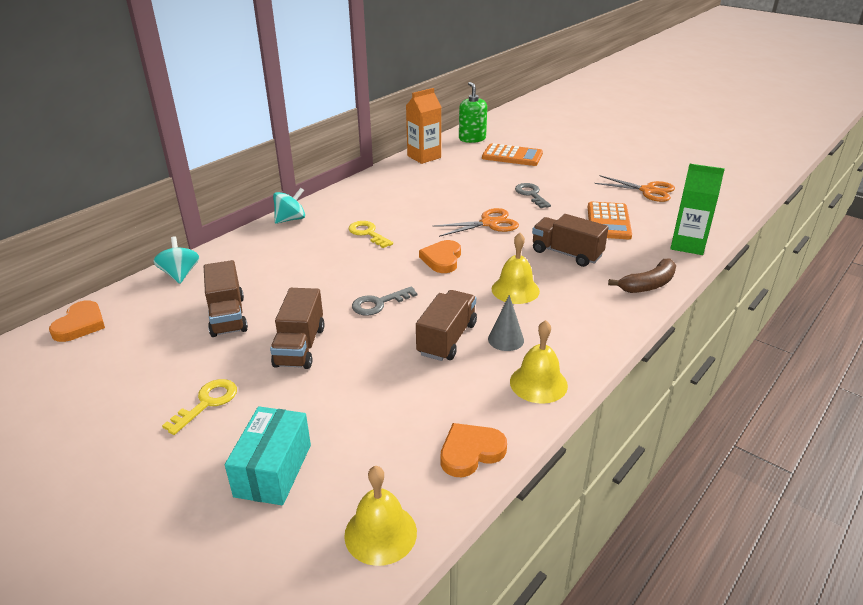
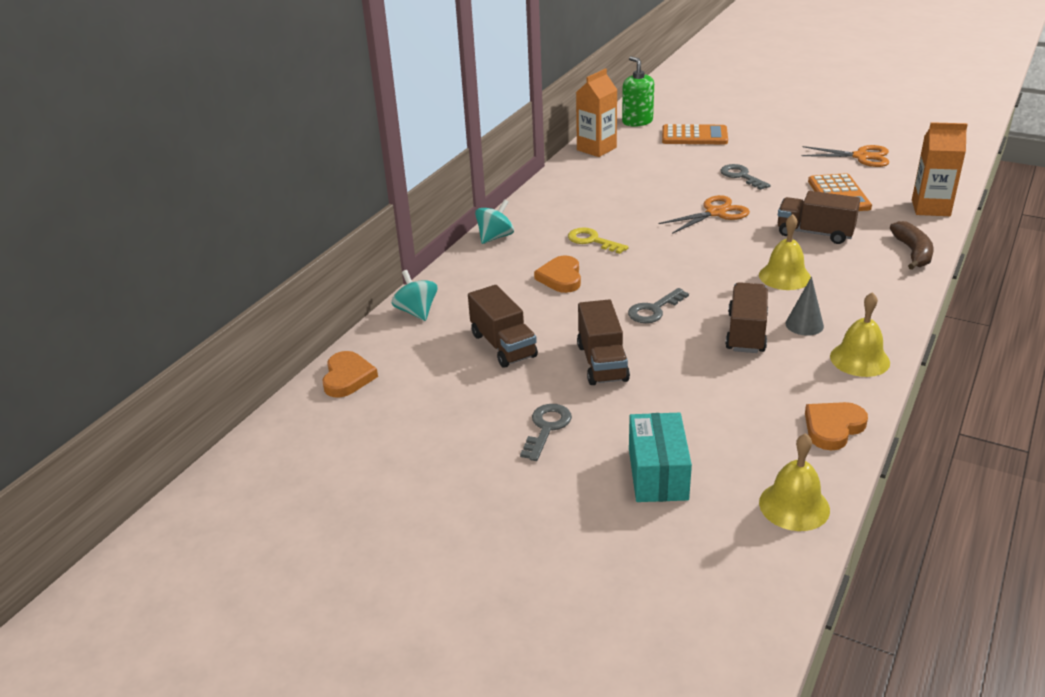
camera: 10 degrees left, 0 degrees up
yellow key [162,379,237,435] -> grey key [520,404,572,461]
orange heart [419,240,461,273] -> orange heart moved to [534,256,581,293]
brown banana [608,258,676,293] -> brown banana turned 45 degrees counterclockwise [890,221,934,270]
green carton [670,164,725,255] -> orange carton [912,122,968,216]

